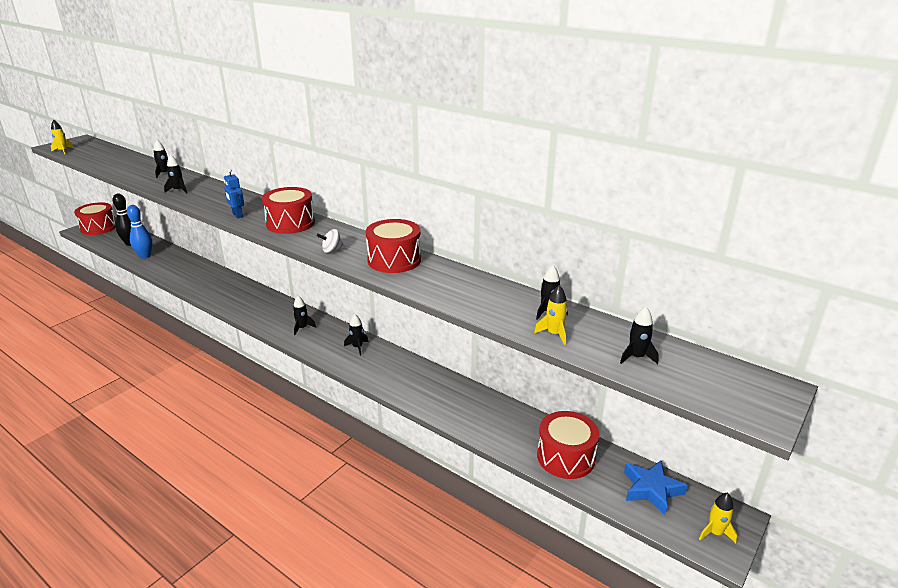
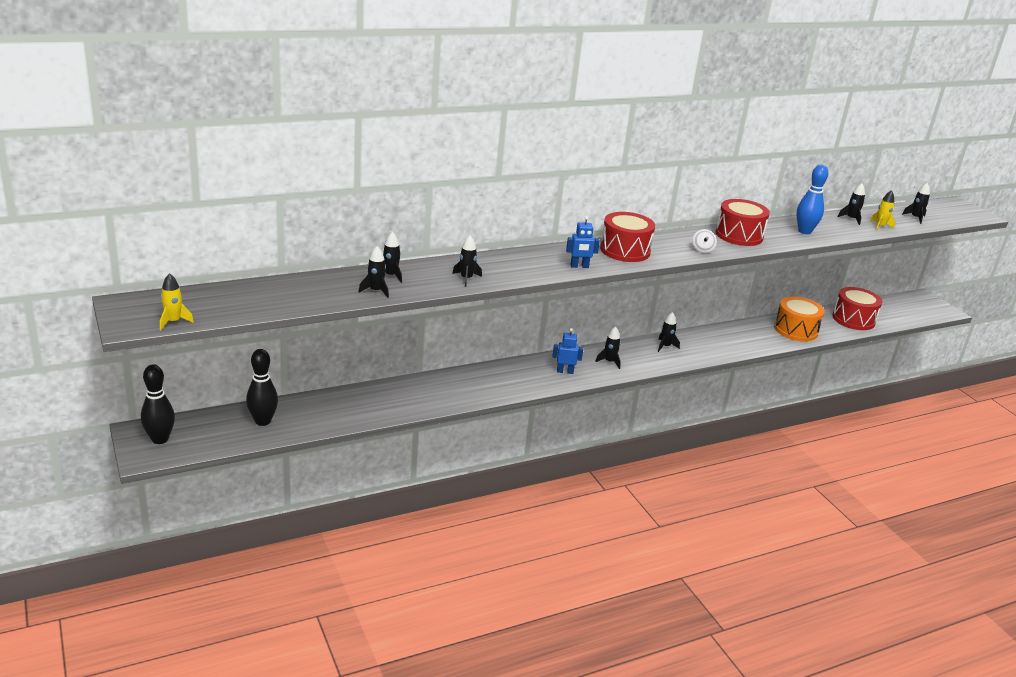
camera: 65 degrees left, 0 degrees up
red drum [74,202,116,235] -> black bowling pin [141,364,175,444]
blue bowling pin [127,205,152,259] -> blue bowling pin moved to [797,165,828,234]
blue star [624,460,688,515] -> none
yellow rocket [699,493,737,543] -> none
none -> black rocket [358,246,389,298]
none -> blue robot [552,328,583,374]
none -> orange drum [774,296,825,341]

